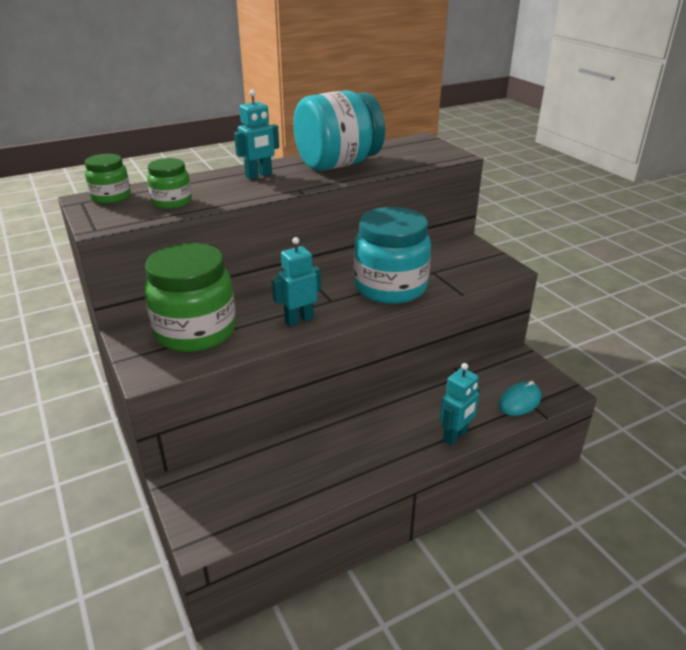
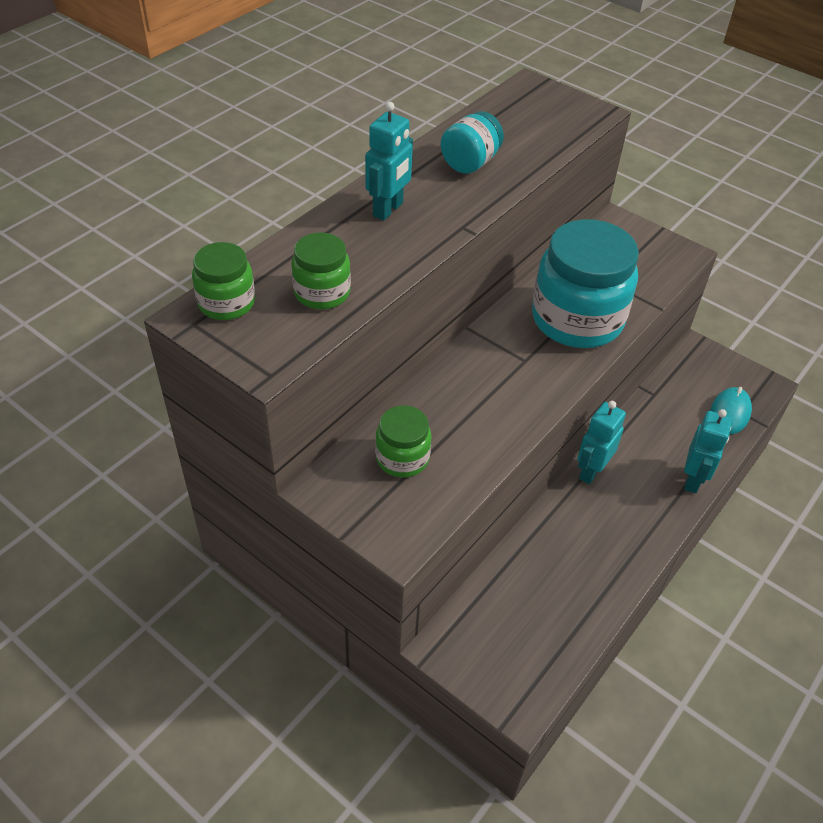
camera: 25 degrees left, 15 degrees up
green jar [144,243,236,352] -> green jar [375,405,431,478], size x0.50
turquoise robot [272,237,321,326] -> turquoise robot moved to [577,401,626,484]
turquoise jar [293,91,385,171] -> turquoise jar [440,111,504,174], size x0.50

